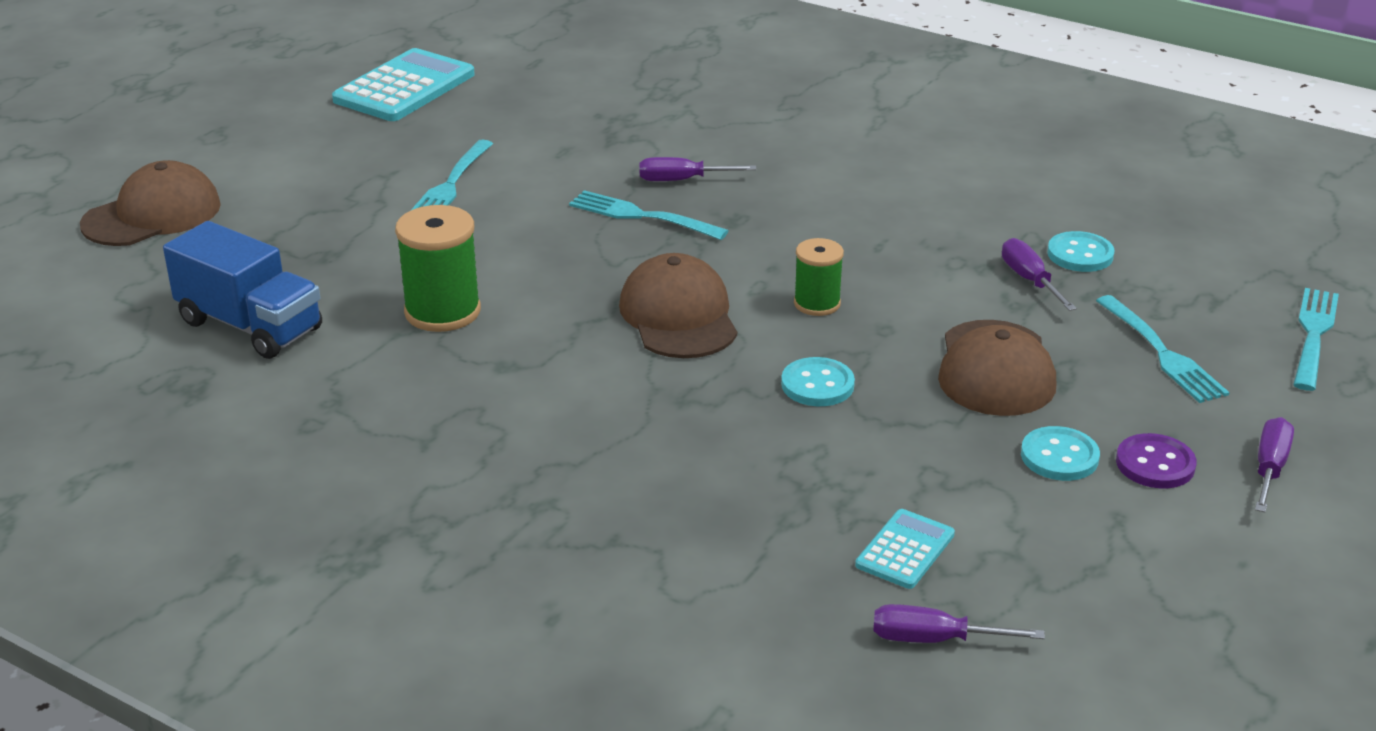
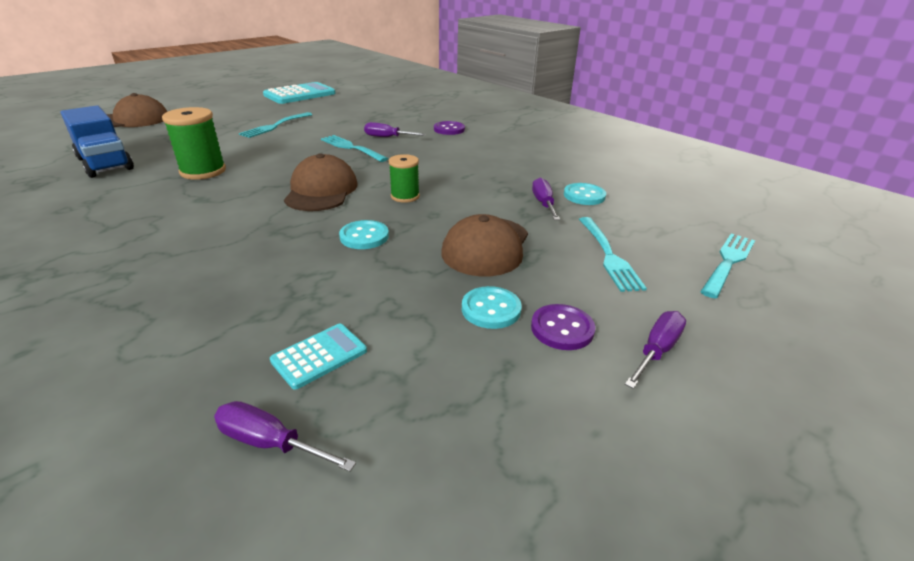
camera: 15 degrees right, 0 degrees up
none -> purple button [434,121,465,135]

